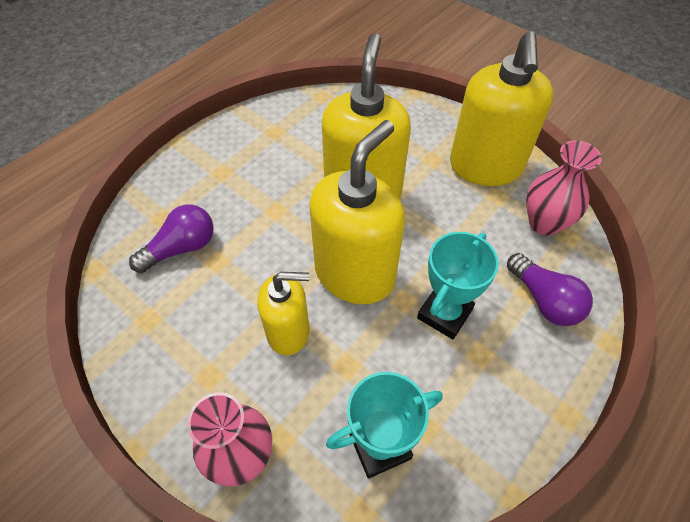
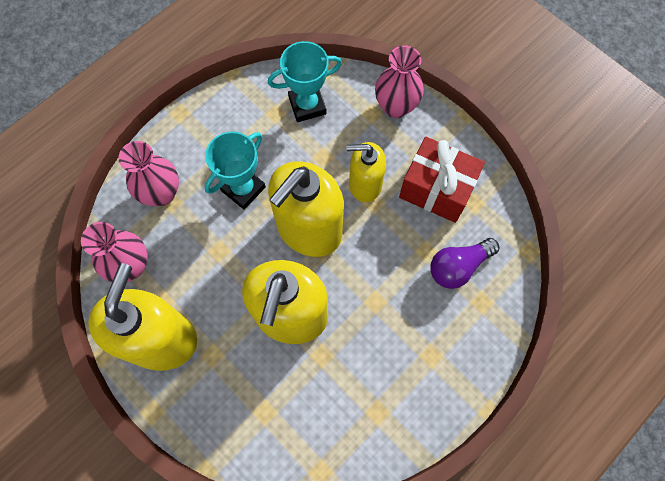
camera: 175 degrees left, 15 degrees up
purple light bulb [507,253,593,326] -> pink vase [119,141,179,206]
none -> red gift [399,136,485,223]

